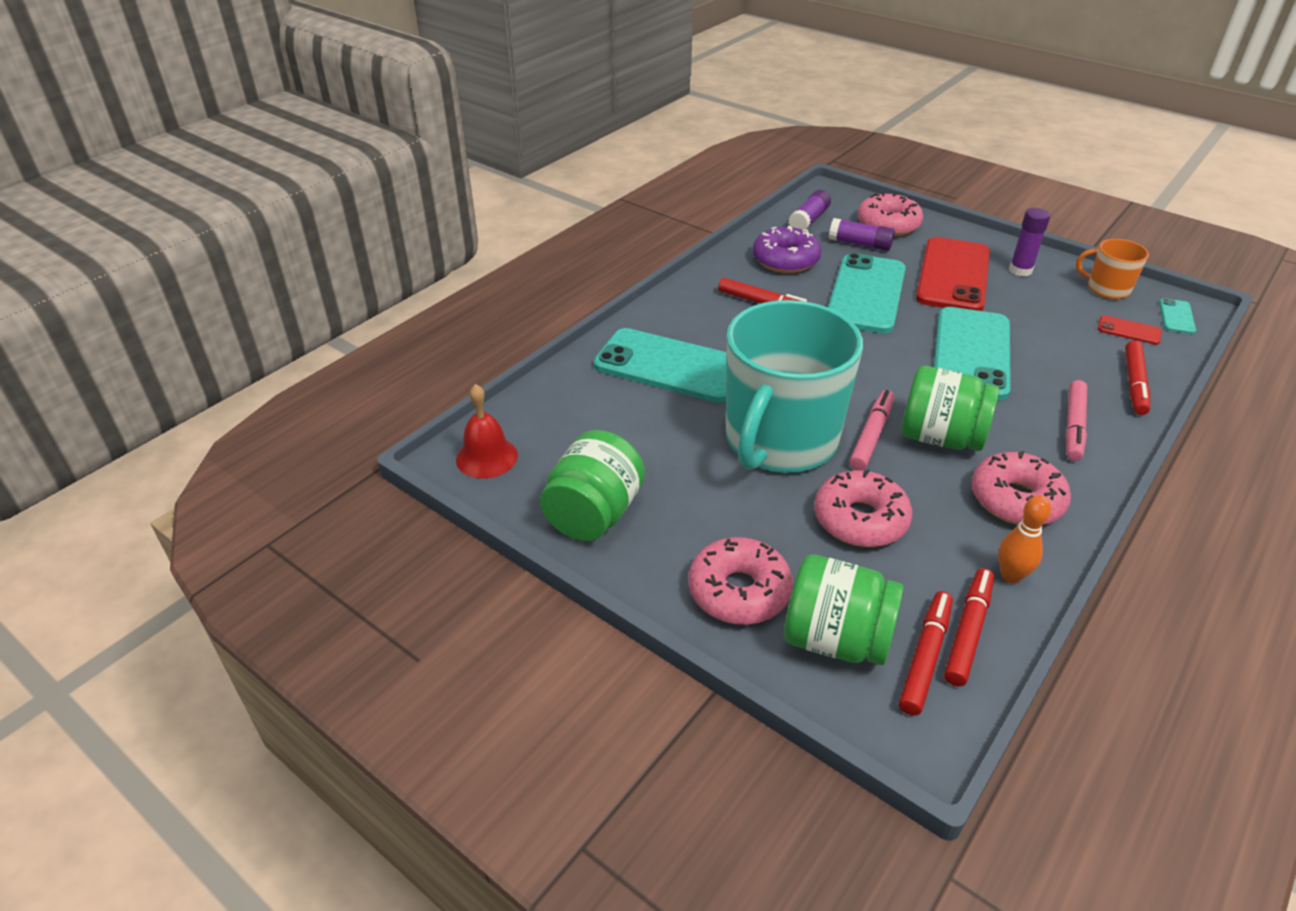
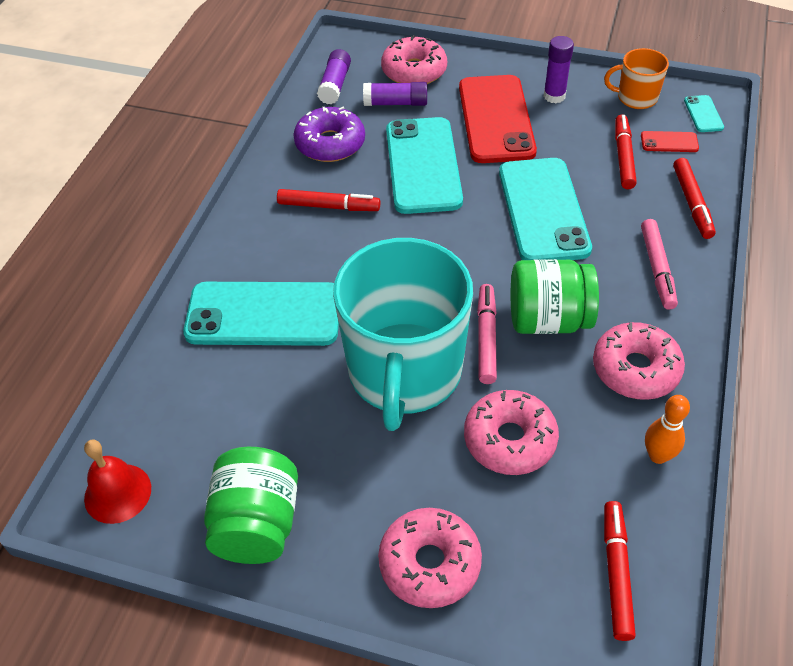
camera: 20 degrees left, 10 degrees up
green jar [784,554,904,665] -> none
red marker [944,568,994,686] -> red marker moved to [615,114,637,189]

